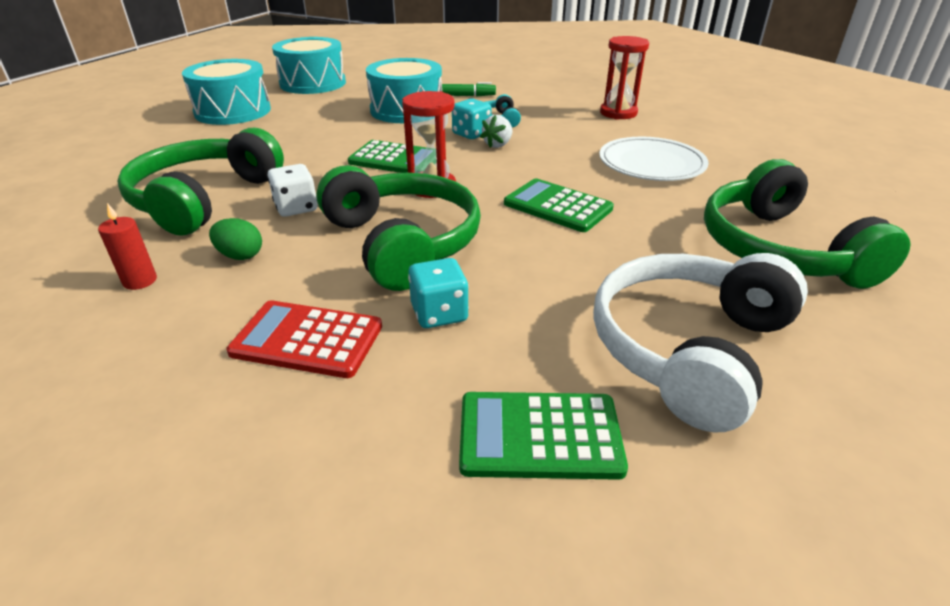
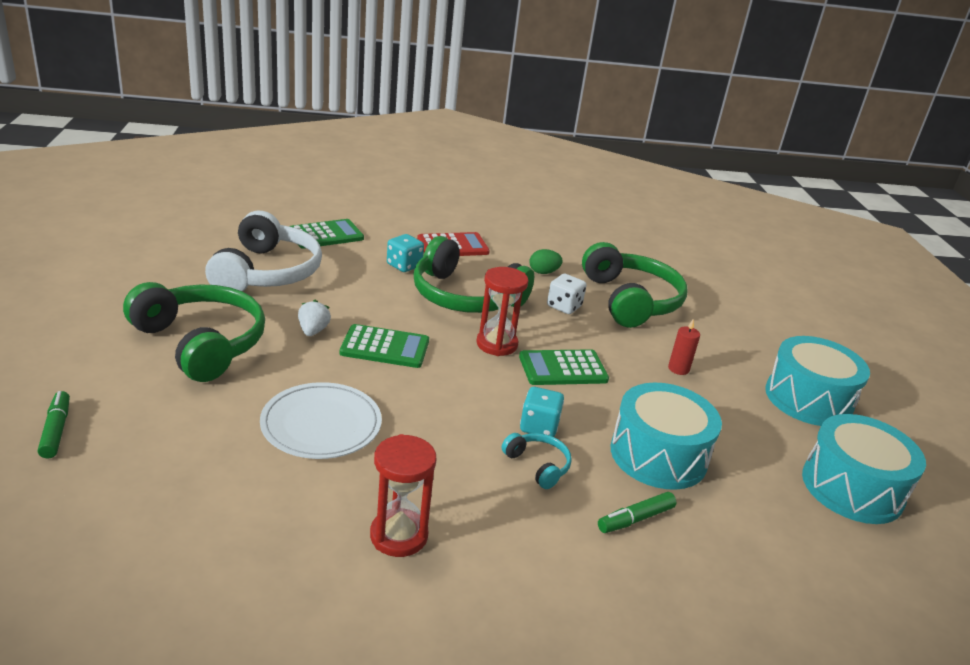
camera: 145 degrees right, 5 degrees down
red candle [98,203,157,290] -> red candle moved to [668,319,700,375]
white strawberry [480,115,512,148] -> white strawberry moved to [298,300,331,336]
none -> green marker [38,391,70,459]

